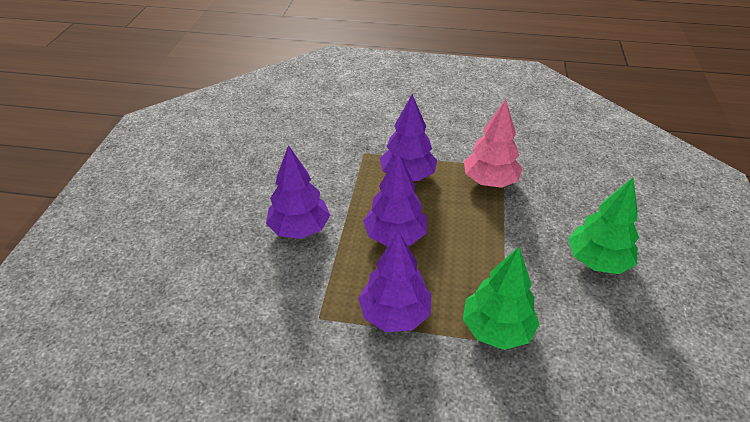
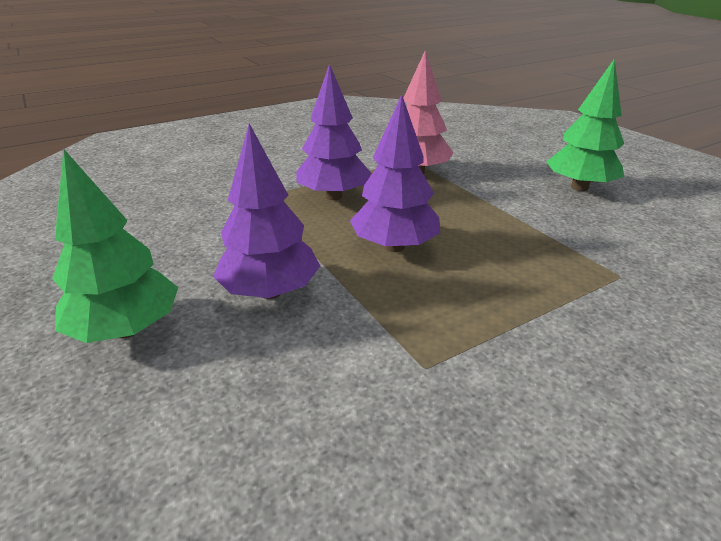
camera: 40 degrees left, 10 degrees down
purple tree [358,231,431,332] -> none
green tree [463,247,539,350] -> green tree moved to [52,149,178,343]

